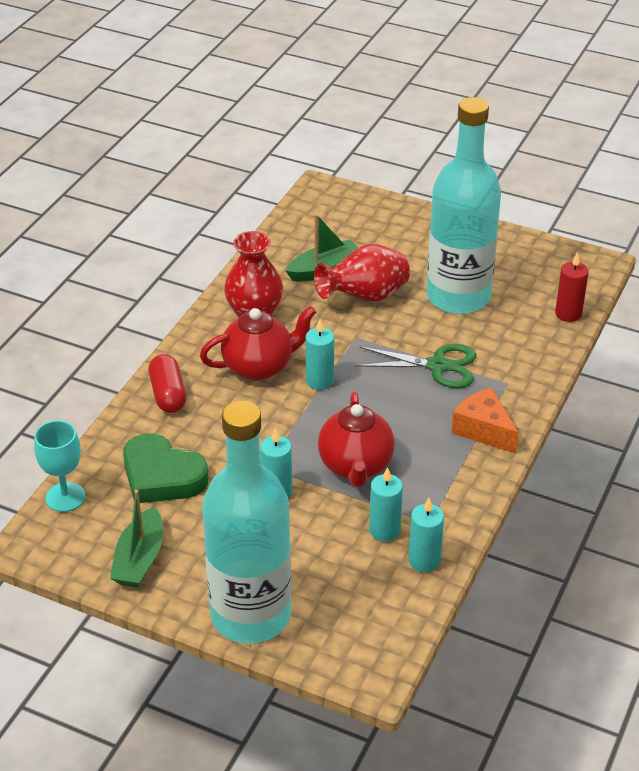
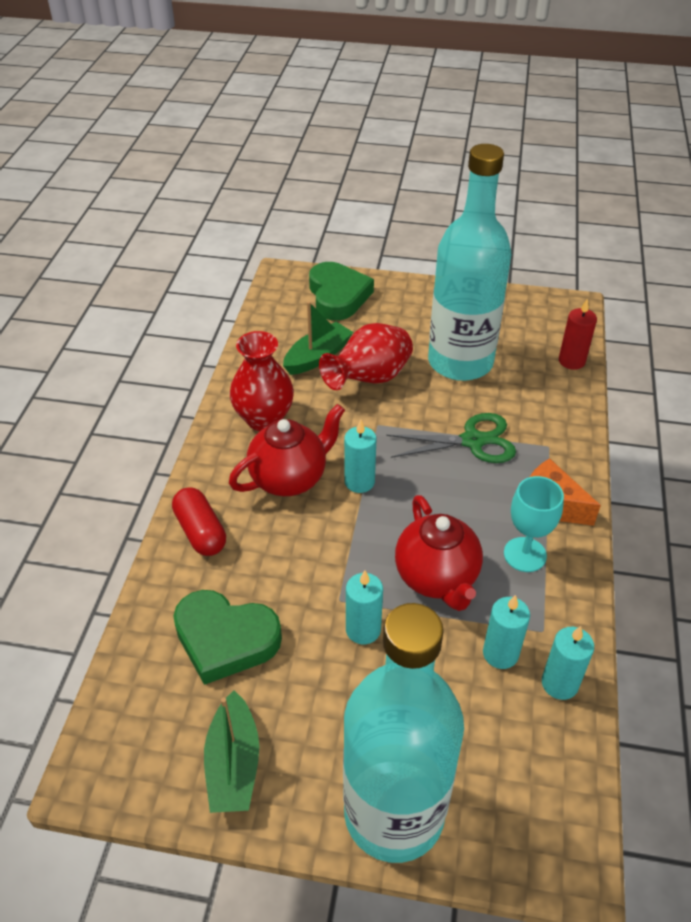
camera: 15 degrees left, 5 degrees up
turquoise goblet [34,420,85,512] -> turquoise goblet moved to [504,476,564,572]
none -> green heart [309,262,374,321]

